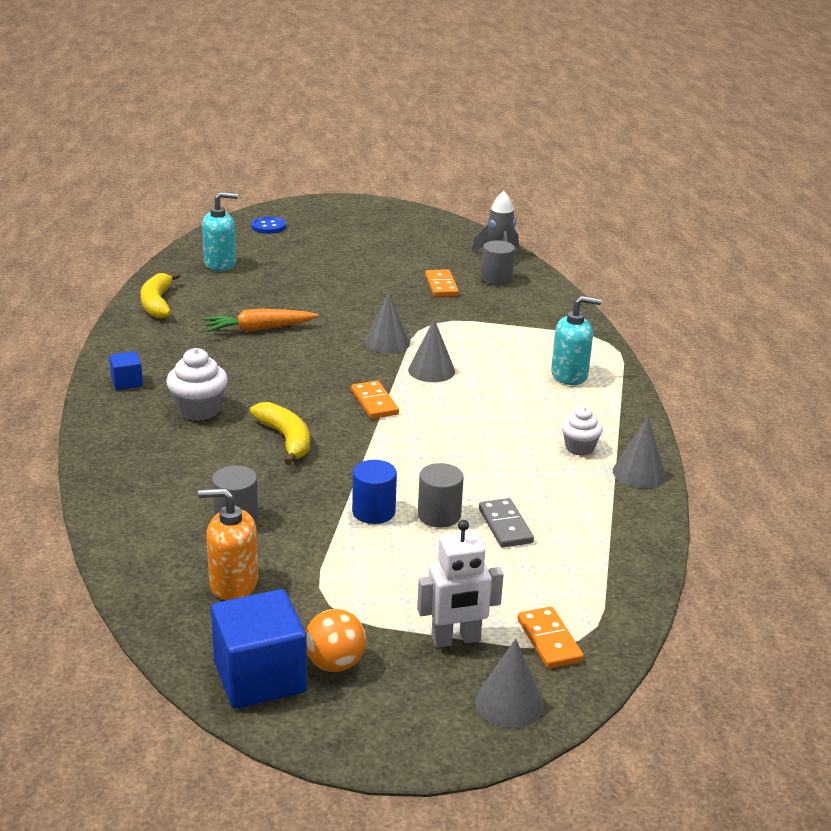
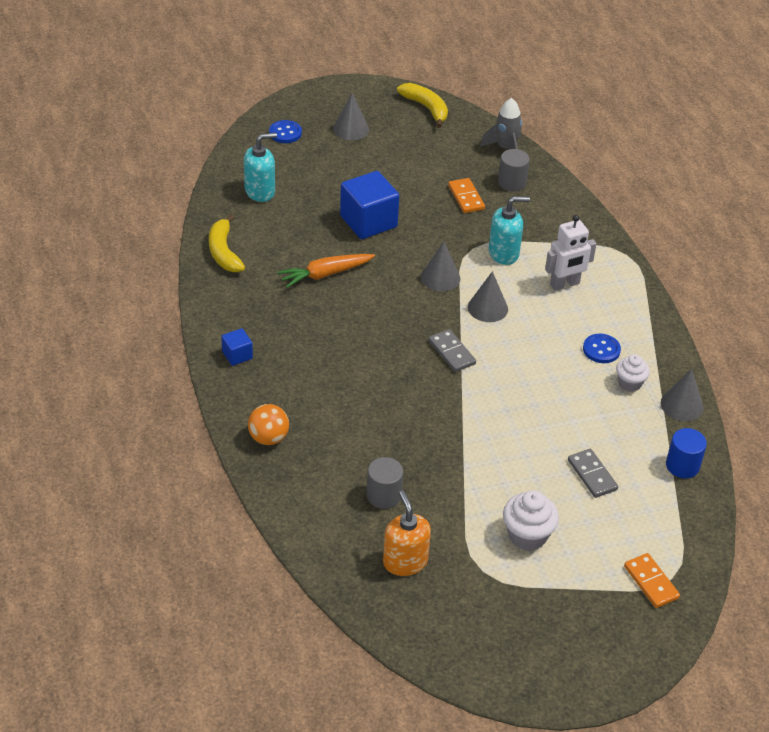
camera: 10 degrees left, 15 degrees up
white cupcake [166,348,228,421] -> white cupcake moved to [503,490,559,551]
orange soap dispenser [198,488,258,600] -> orange soap dispenser turned 75 degrees clockwise [383,491,431,576]
blue cube [211,589,307,709] -> blue cube moved to [340,171,399,239]
yellow banana [250,402,310,465] -> yellow banana moved to [397,83,448,128]
orange ball [305,609,366,672] -> orange ball moved to [248,404,289,445]
orange domino [351,381,399,419] -> grey domino [429,329,476,372]
blue cylinder [352,460,397,524] -> blue cylinder moved to [666,428,707,479]
white robot [417,520,504,648] -> white robot moved to [545,215,597,291]
grey cylinder [418,463,464,527] -> none
grey cone [475,639,544,728] -> grey cone moved to [333,93,369,140]
turquoise soap dispenser [551,296,602,385] -> turquoise soap dispenser moved to [489,196,530,265]
none -> blue button [583,334,621,363]

